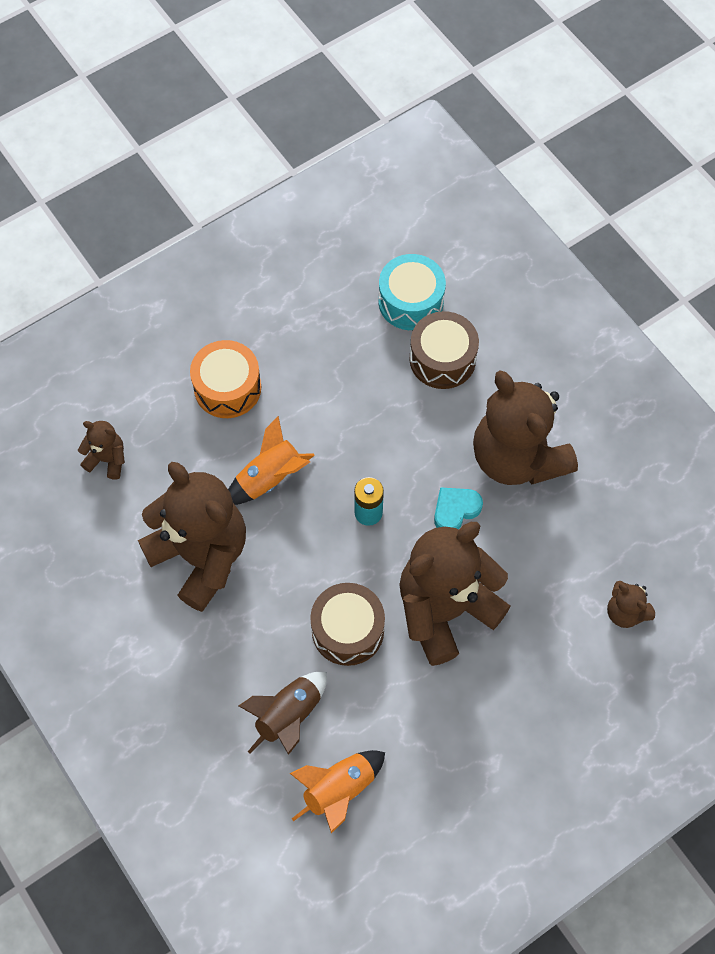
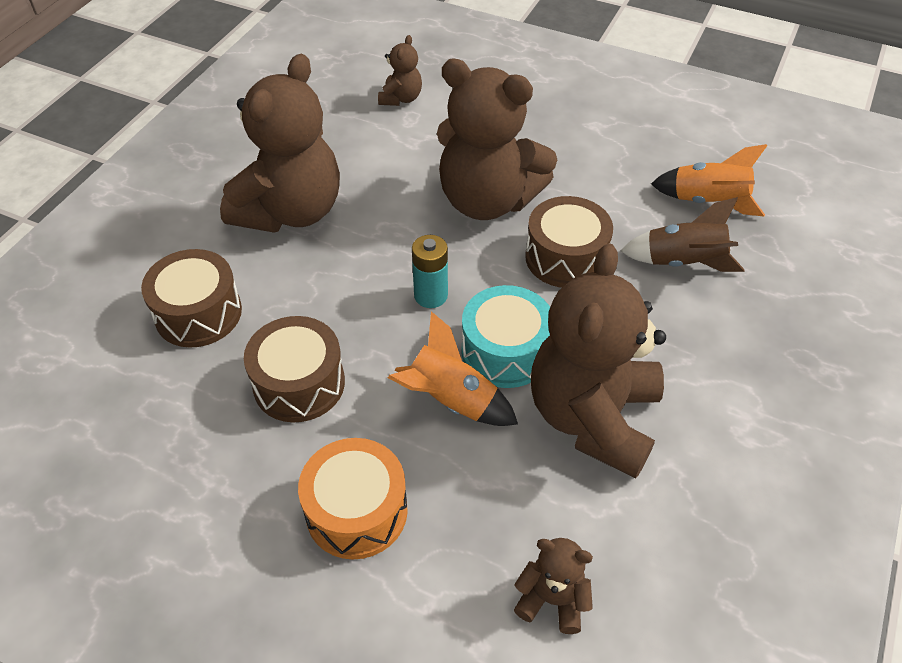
camera: 120 degrees left, 15 degrees down
brown teddy bear [78,421,125,480] -> brown teddy bear turned 120 degrees clockwise [514,538,593,634]
turquoise drum [378,254,446,330] -> turquoise drum moved to [461,285,550,388]
turquoise heart [434,487,483,529] -> none
none -> brown drum [244,316,345,422]

